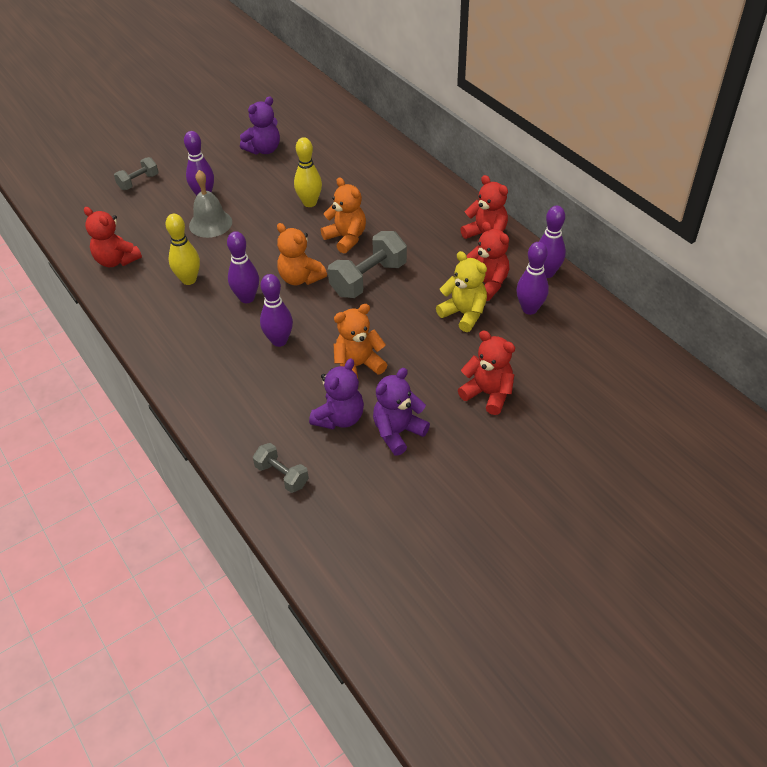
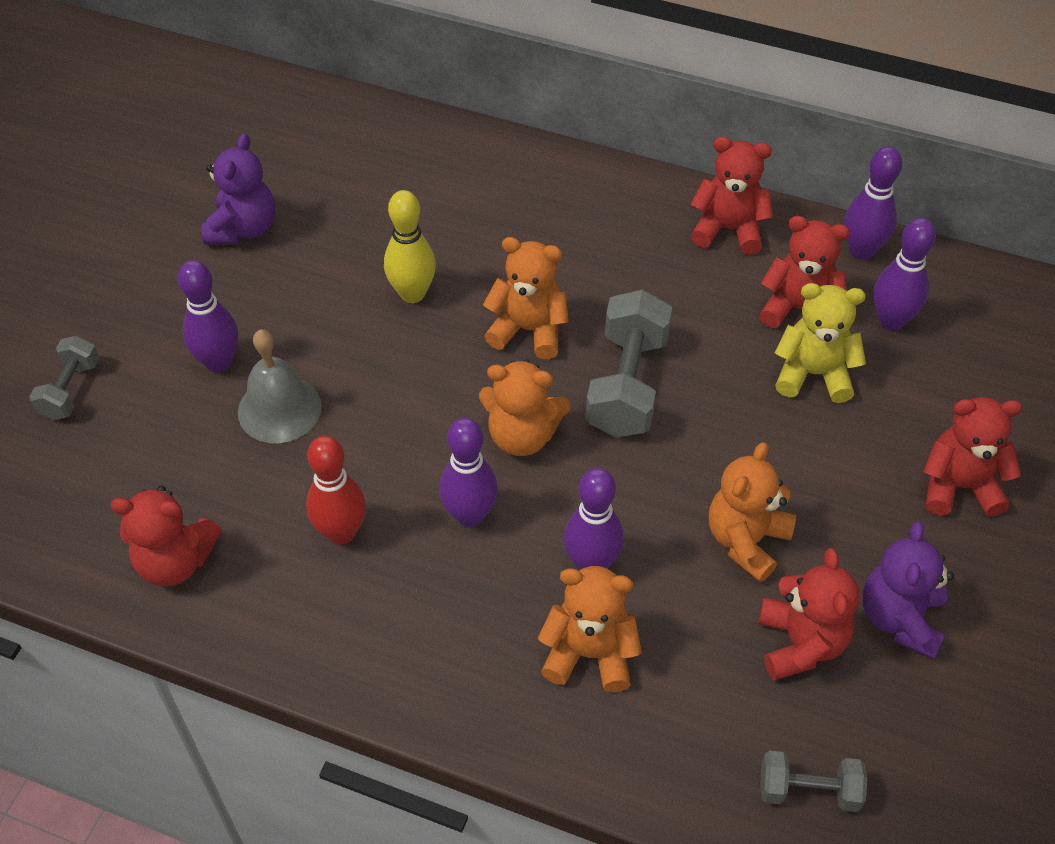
camera: 35 degrees left, 5 degrees up
yellow bowling pin [166,214,200,285] -> red bowling pin [306,436,366,545]
purple teddy bear [309,358,364,429] -> red teddy bear [758,548,859,680]
none -> orange teddy bear [538,566,642,693]

